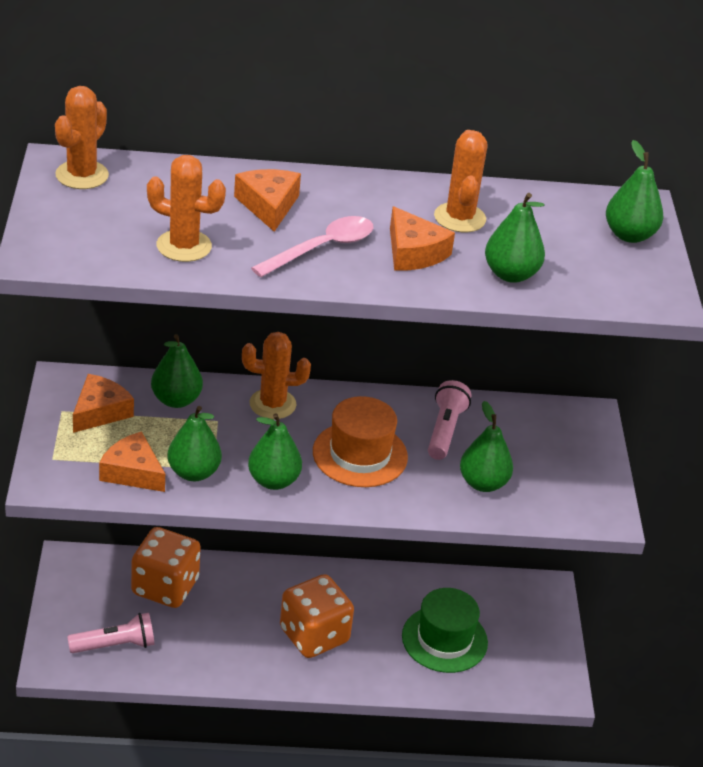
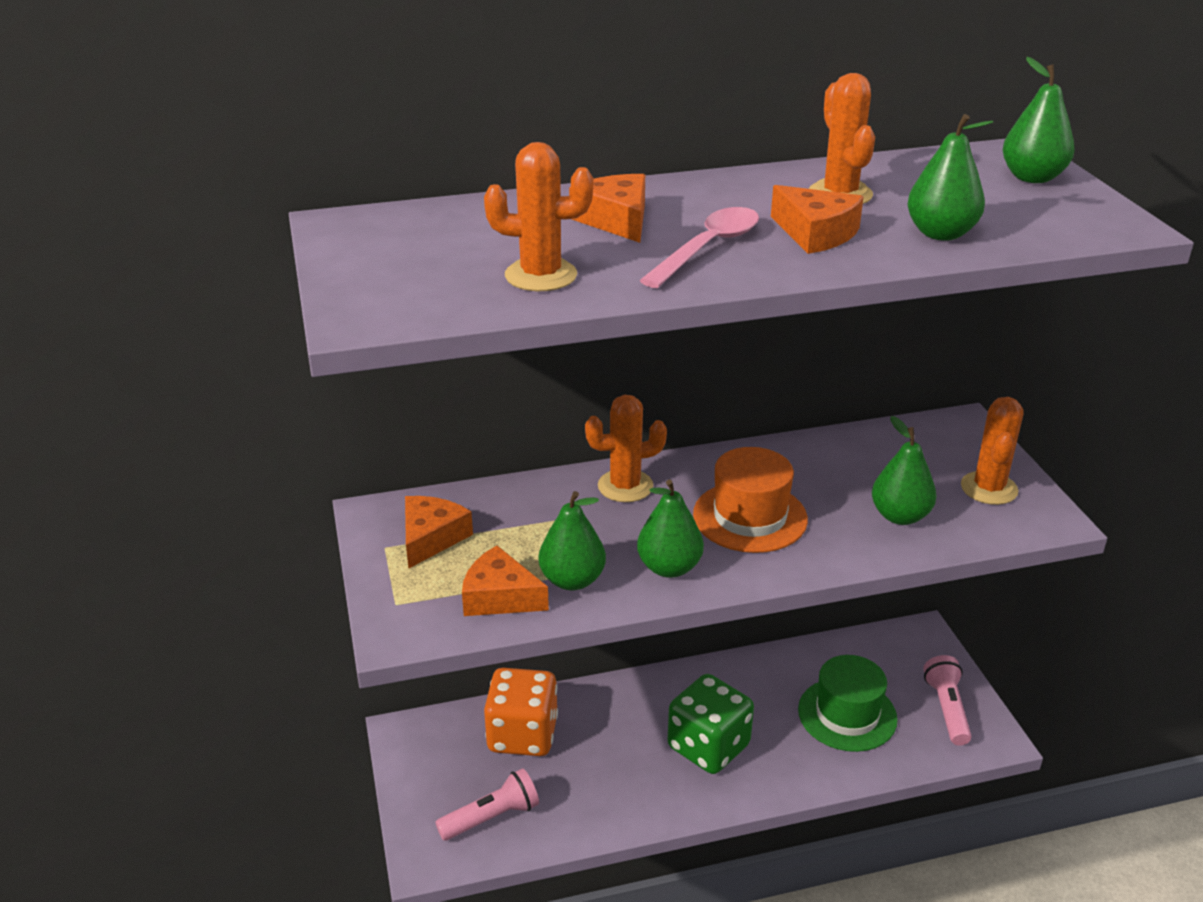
camera: 10 degrees left, 5 degrees down
orange cactus [55,86,109,189] -> orange cactus moved to [961,397,1023,505]
green pear [151,334,203,408] -> none
orange dice [280,574,354,658] -> green dice [668,674,754,774]
pink flashlight [428,380,471,460] -> pink flashlight moved to [923,655,972,746]

